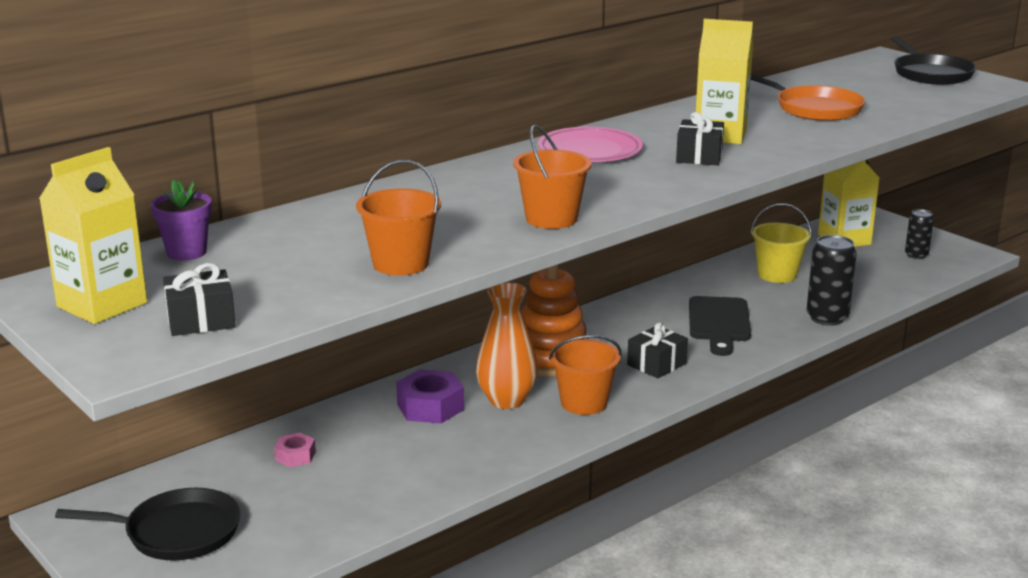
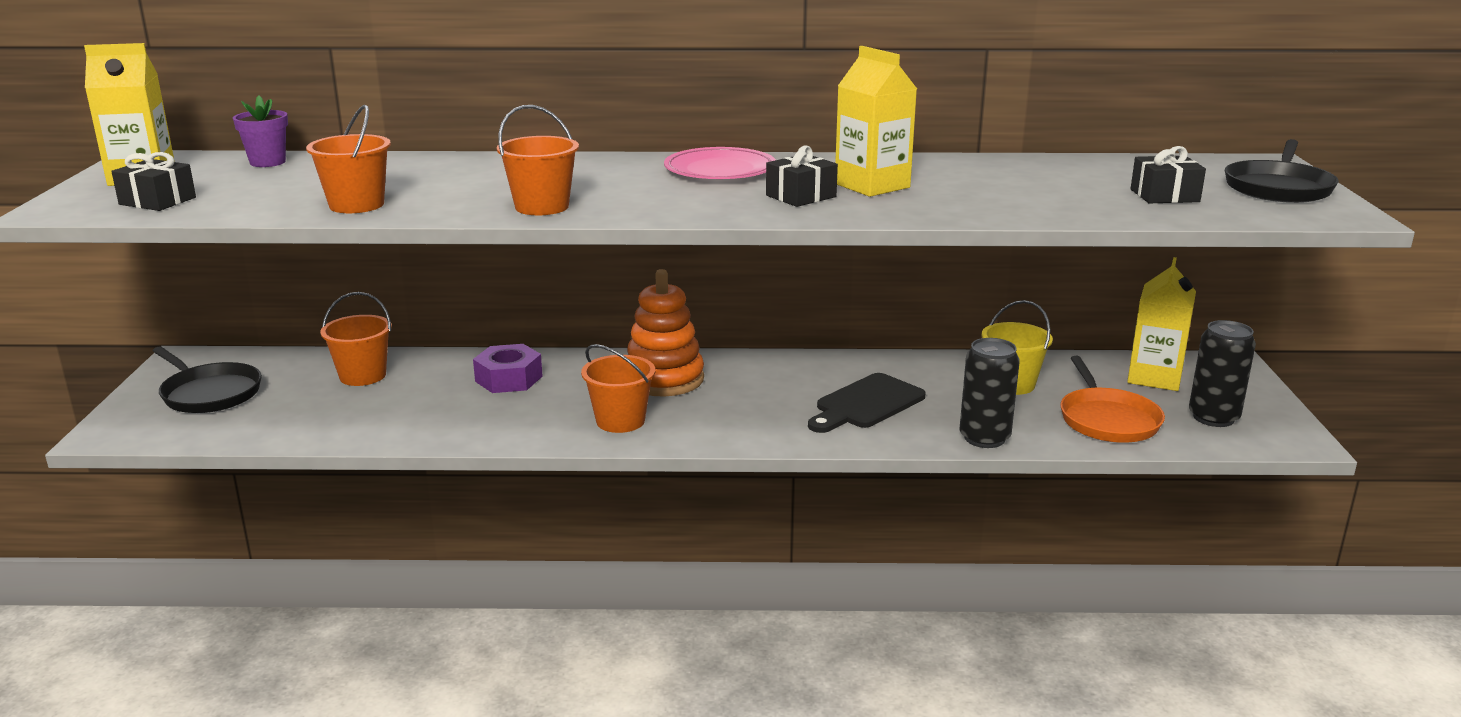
camera: 40 degrees right, 0 degrees up
pink nut [274,433,316,467] -> orange bucket [320,292,392,386]
orange vase [476,282,538,409] -> none
black gift [627,322,688,378] -> black gift moved to [1130,146,1206,203]
orange pan [750,74,865,121] -> orange pan moved to [1060,356,1165,443]
black can [905,209,934,259] -> black can [1189,320,1256,427], size x1.64

